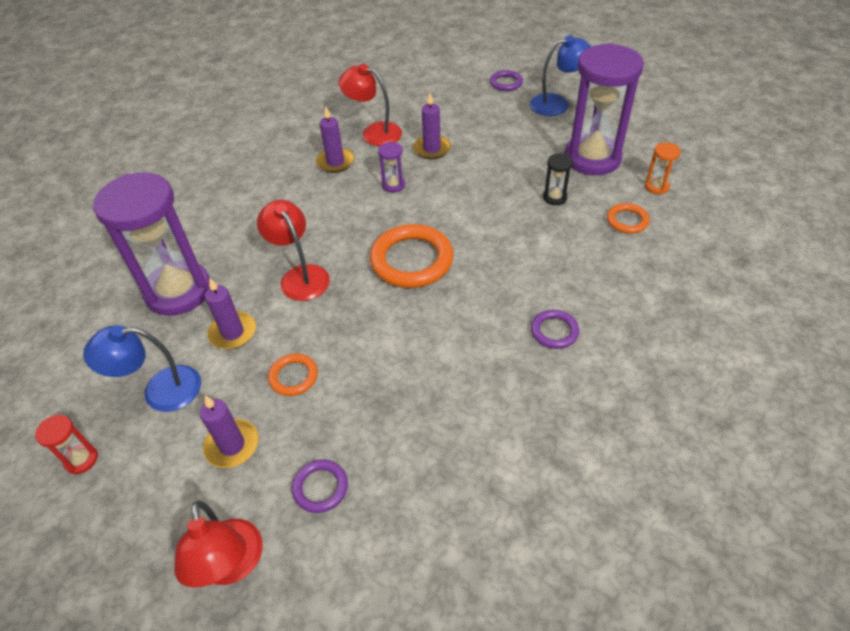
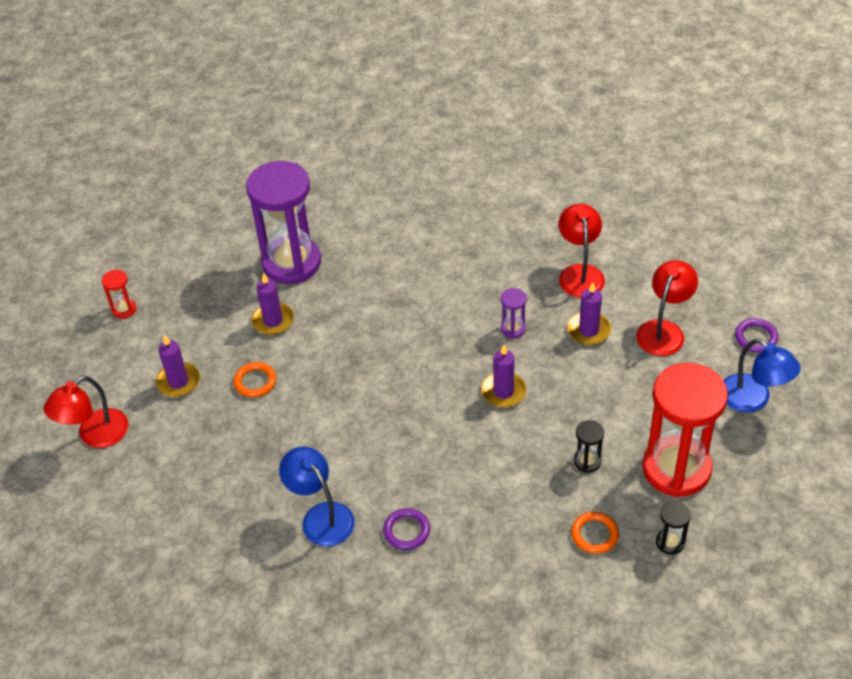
camera: 60 degrees right, 0 degrees up
blue lamp [83,325,201,412] -> blue lamp moved to [279,446,355,546]
red lamp [257,200,330,301] -> red lamp moved to [636,260,698,356]
purple ring [292,459,348,513] -> none
purple candle [316,107,354,173] -> purple candle moved to [481,345,526,407]
orange ring [370,224,454,288] -> none
purple hourglass [564,43,644,175] -> red hourglass [642,363,728,497]
orange hourglass [645,142,681,194] -> black hourglass [656,501,691,555]

